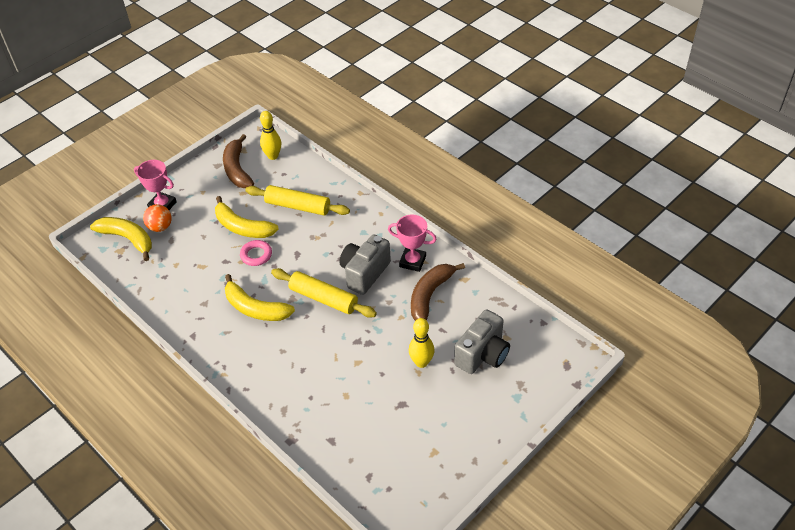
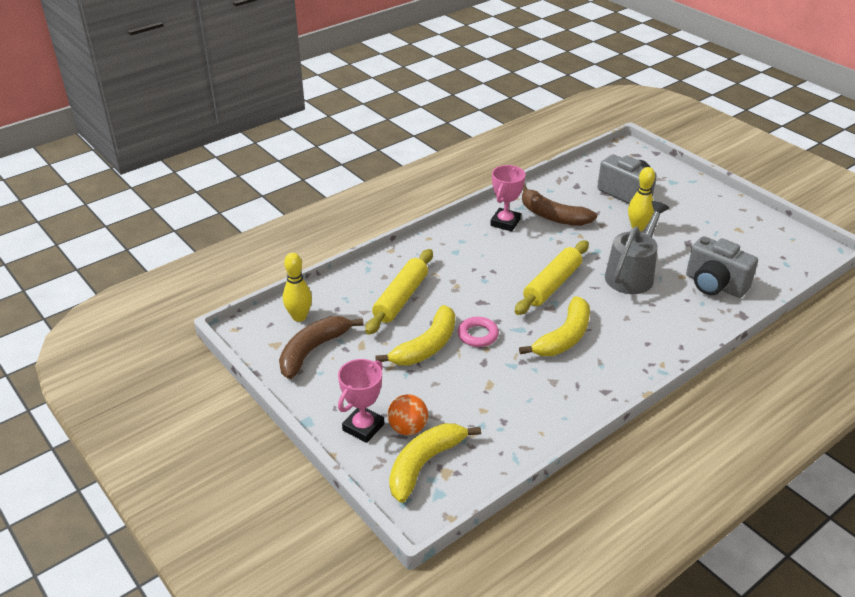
camera: 85 degrees left, 10 degrees down
brown banana [223,134,254,188] -> brown banana turned 135 degrees clockwise [279,316,364,379]
grey camera [339,234,391,295] -> grey camera moved to [686,236,758,298]
none -> grey watering can [605,201,669,294]

